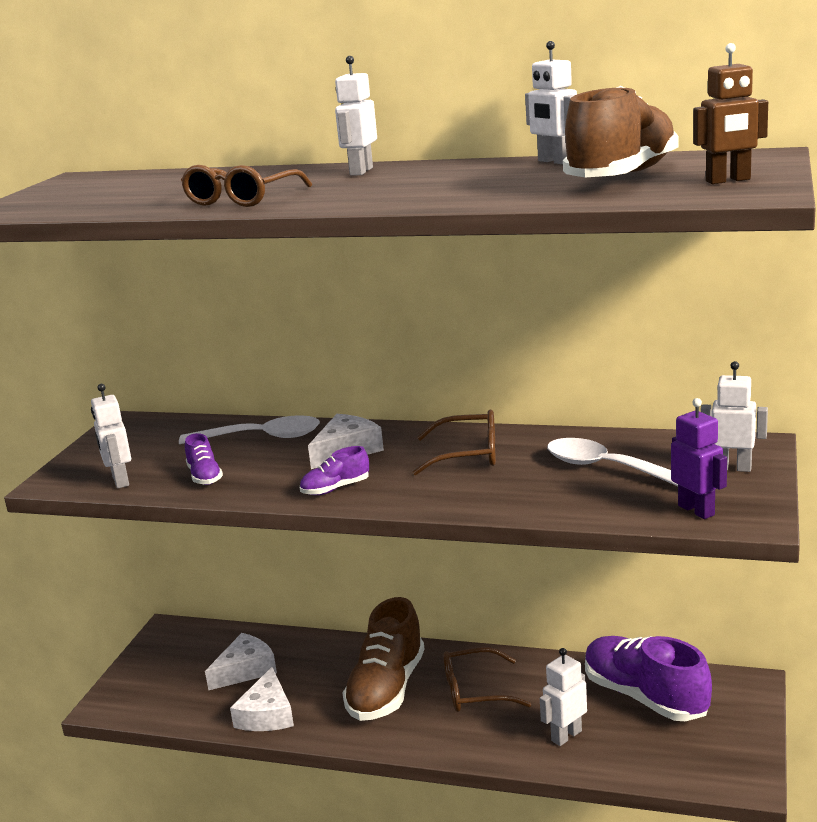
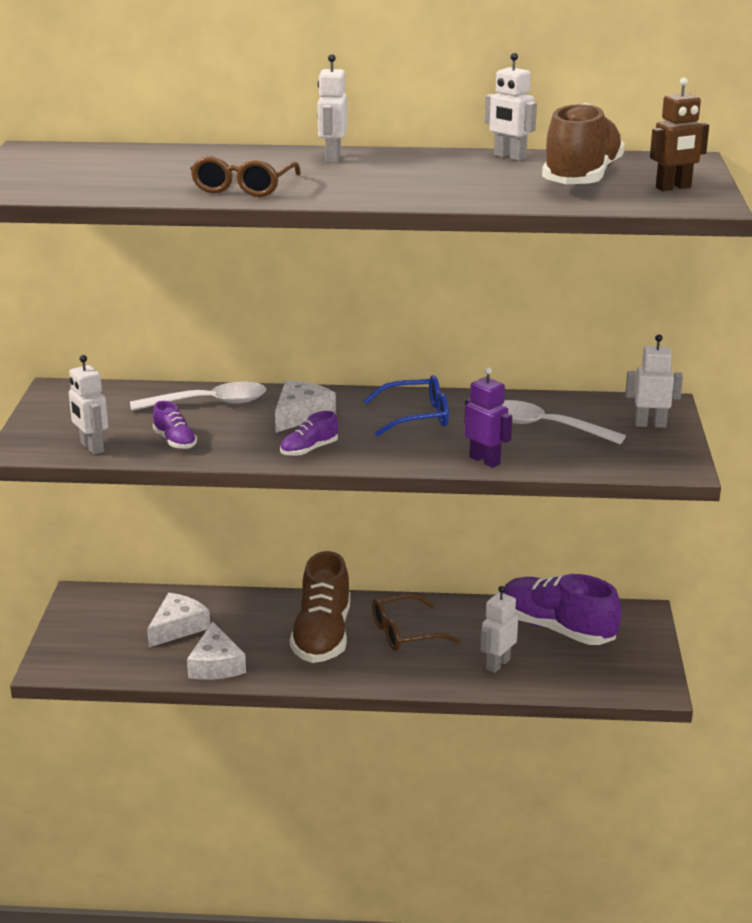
camera: 15 degrees left, 5 degrees up
brown glasses [413,410,496,475] -> blue glasses [363,375,449,437]
purple robot [671,398,727,519] -> purple robot moved to [464,367,512,468]

